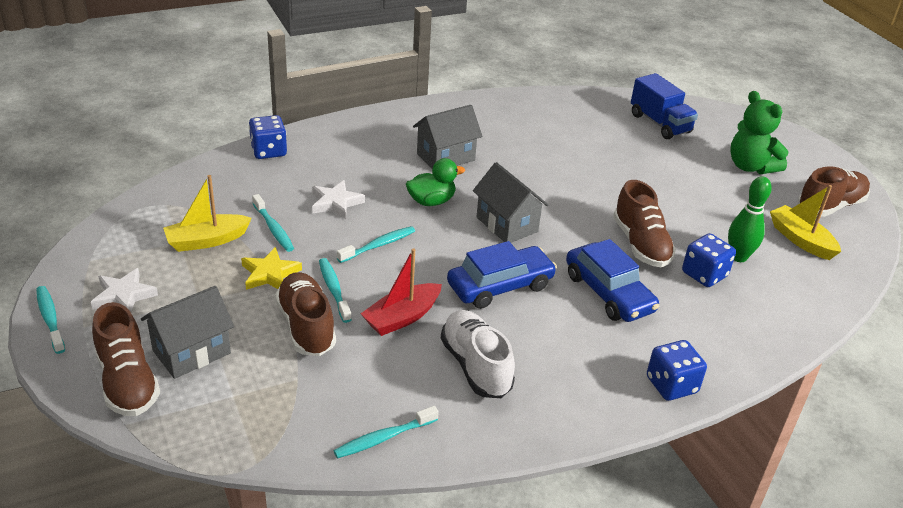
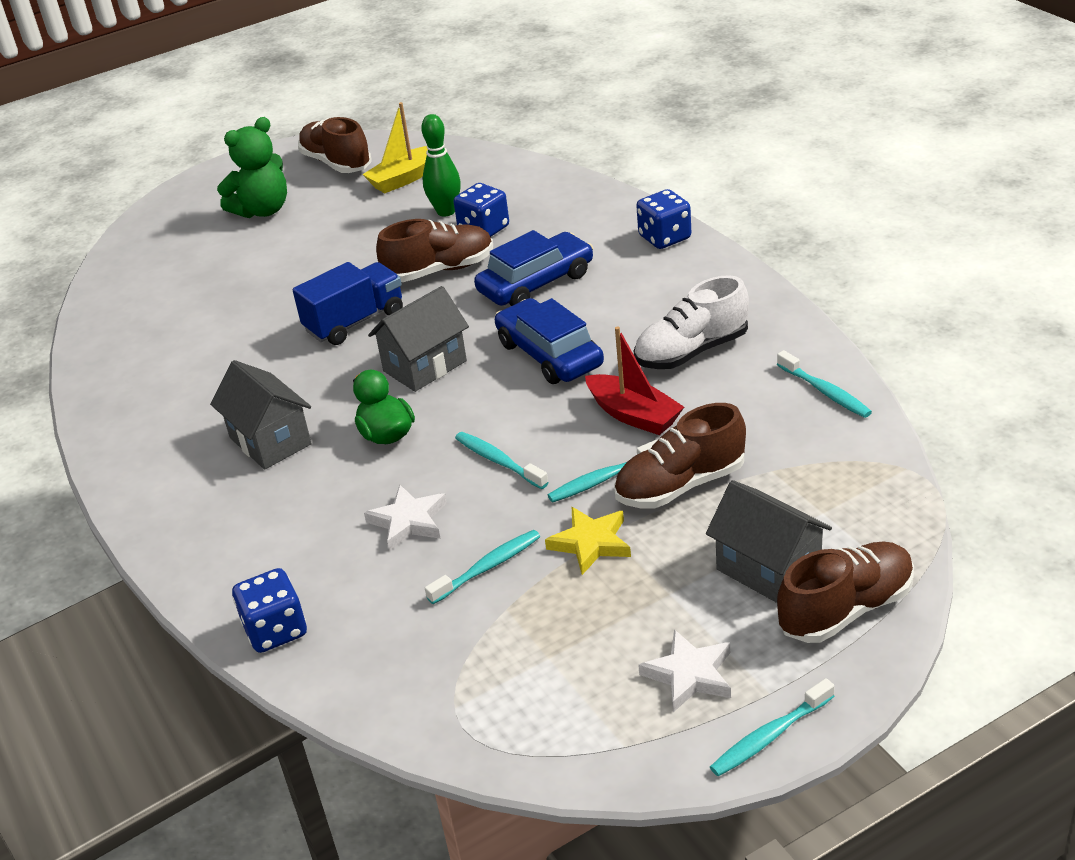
camera: 90 degrees left, 0 degrees up
yellow boat [163,175,252,252] -> none
blue truck [631,73,698,139] -> blue truck moved to [293,262,403,345]

